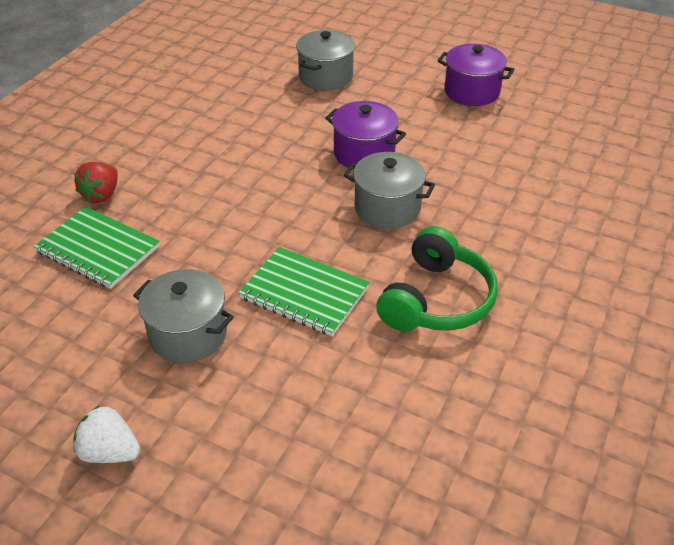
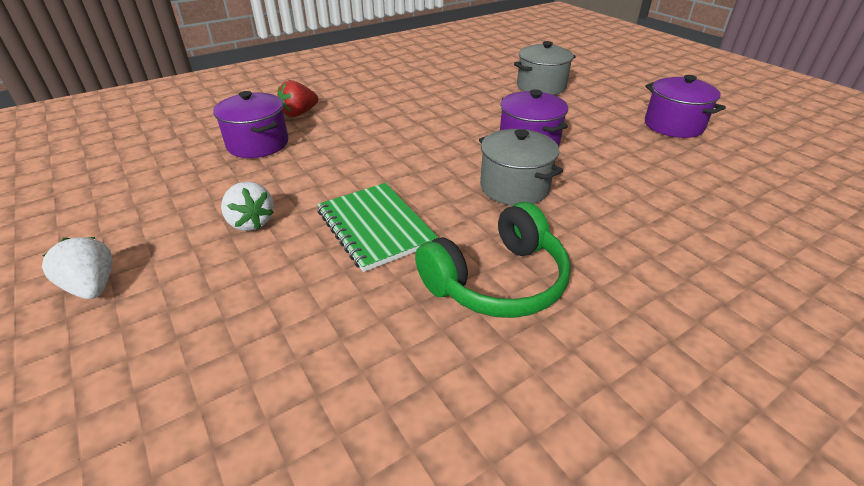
camera: 30 degrees right, 5 degrees down
green notebook [34,206,160,289] -> purple pot [213,91,288,158]
grey pot [133,269,234,363] -> white strawberry [221,181,274,231]

